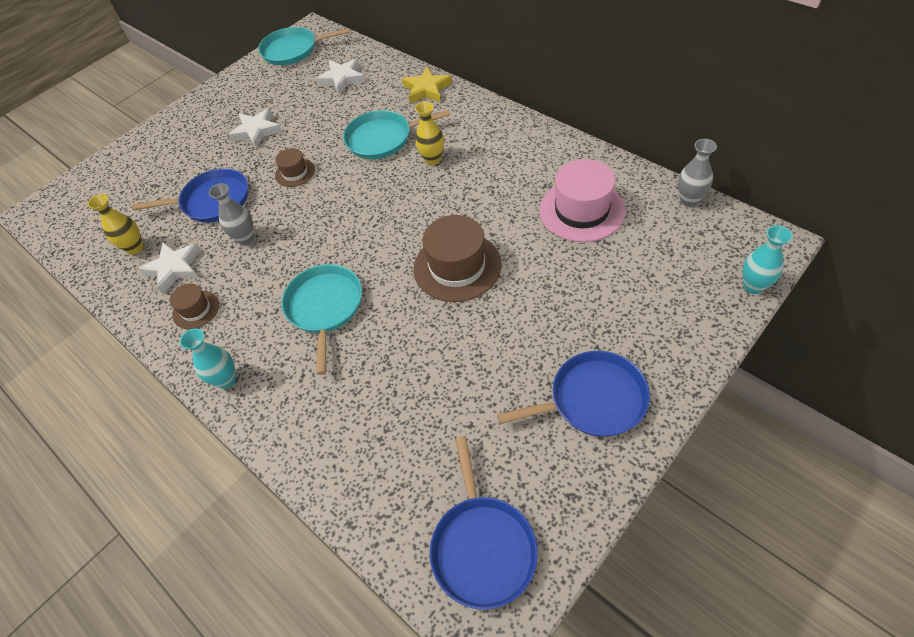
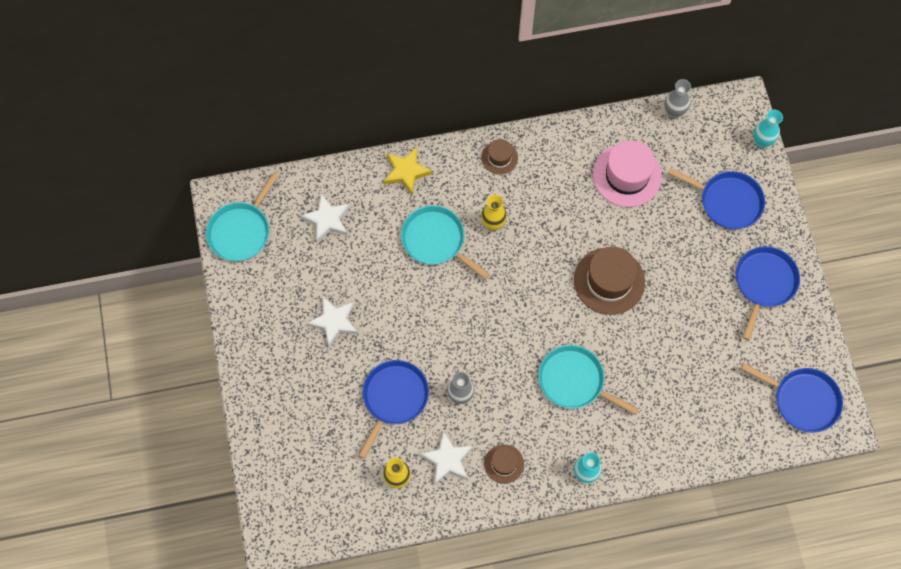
camera: 60 degrees left, 15 degrees up
brown hat [275,148,315,187] -> brown hat moved to [481,139,518,175]
turquoise pan [343,110,450,159] -> turquoise pan turned 105 degrees clockwise [401,205,490,279]
none -> blue pan [668,168,765,229]

